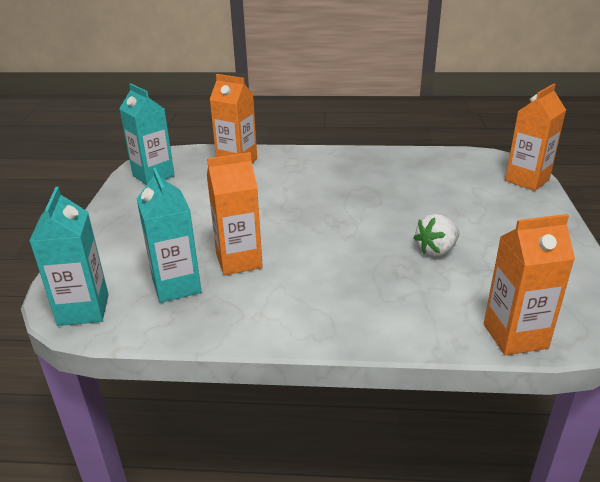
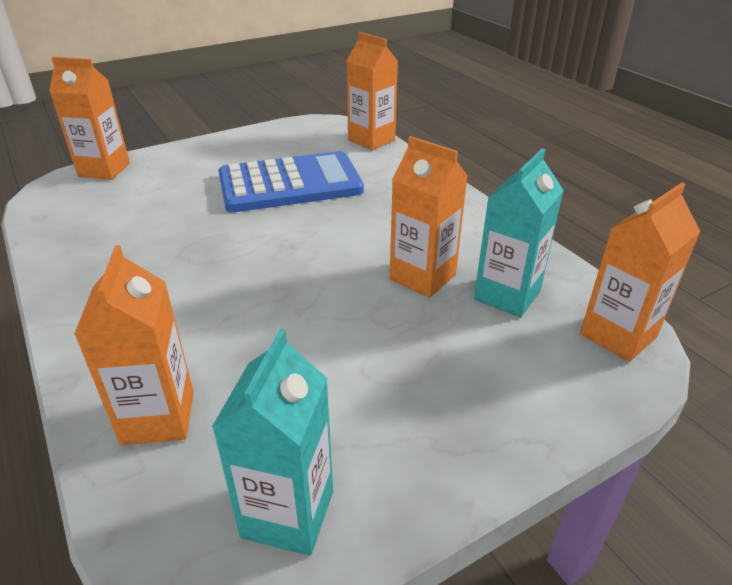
camera: 125 degrees left, 5 degrees up
turquoise carton [29,187,109,326] -> orange carton [580,183,701,362]
white strawberry [414,214,460,256] -> blue calculator [218,151,364,212]

